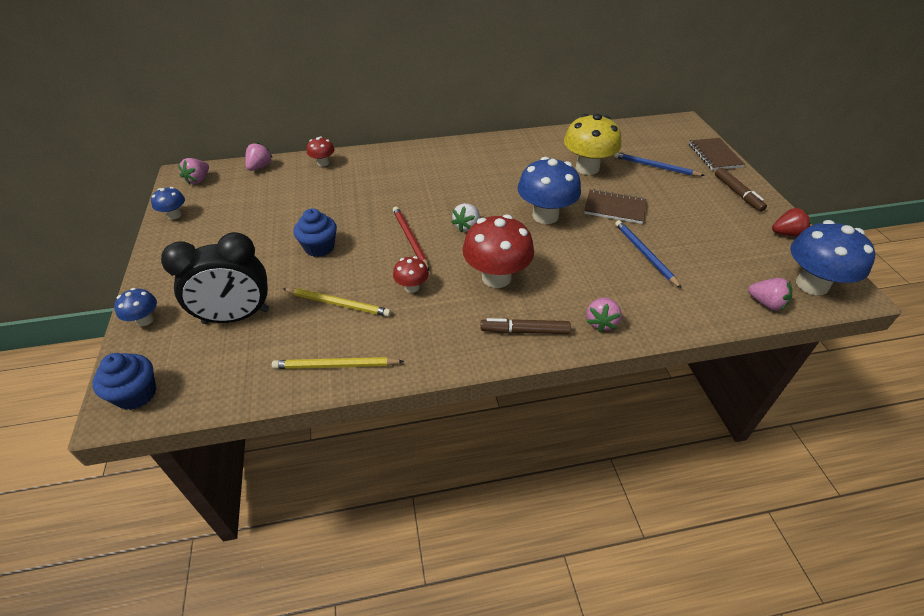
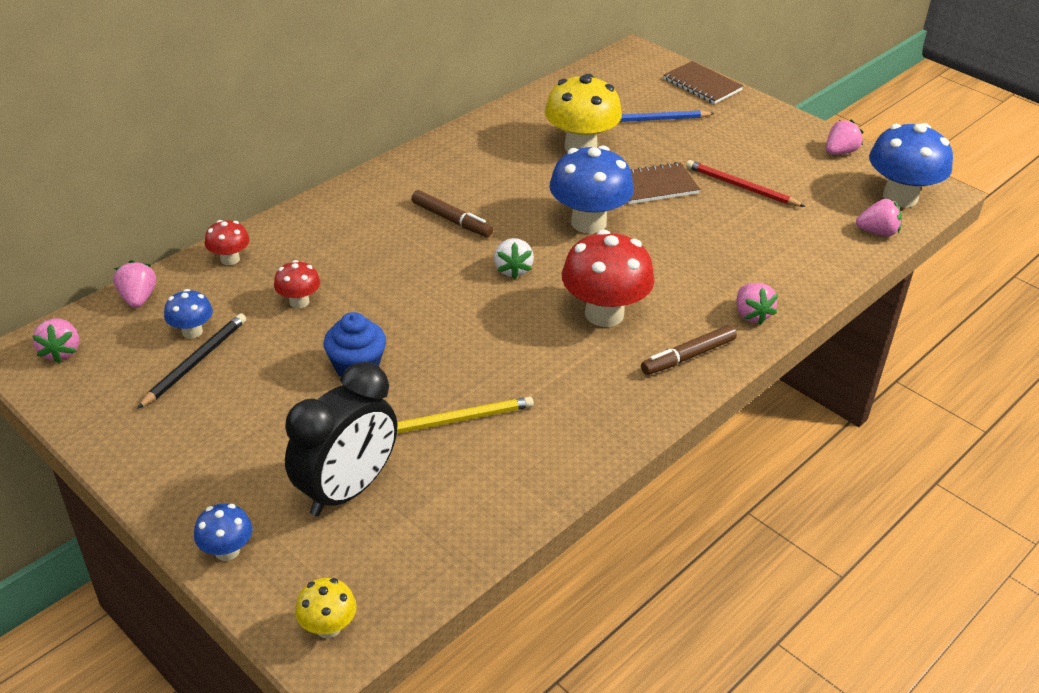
camera: 35 degrees left, 5 degrees down
blue cupcake [92,353,156,410] -> yellow mushroom [295,578,357,638]
blue mushroom [151,187,185,220] -> blue mushroom moved to [164,289,213,339]
yellow pencil [272,357,404,369] -> none
red pencil [393,207,429,271] -> red pencil moved to [686,160,805,207]
red mushroom [393,256,429,293] -> red mushroom moved to [274,260,320,308]
blue pencil [615,220,682,289] -> none
brown marker [715,167,767,212] -> brown marker moved to [411,190,493,237]
red strawberry [772,208,812,237] -> pink strawberry [826,119,864,155]
none -> black pencil [137,313,246,409]

